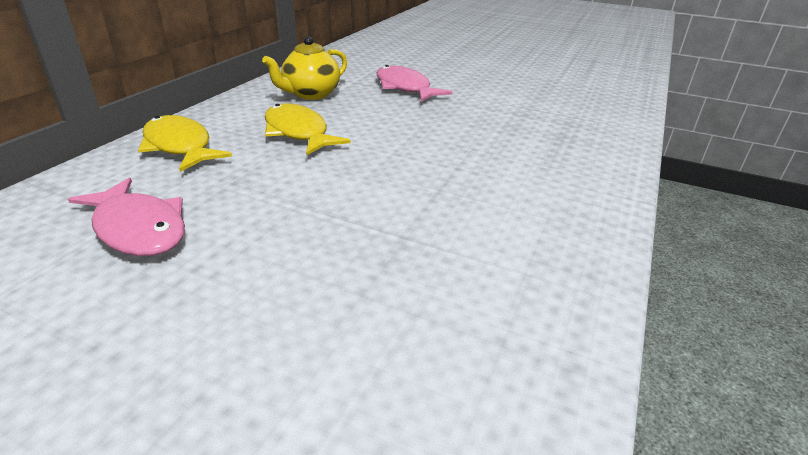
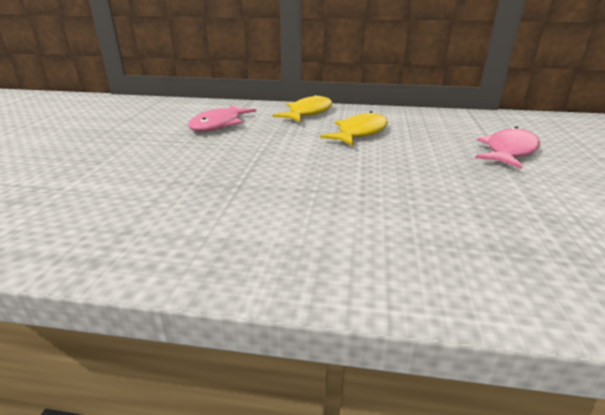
camera: 75 degrees right, 5 degrees down
yellow teapot [262,36,347,100] -> none

